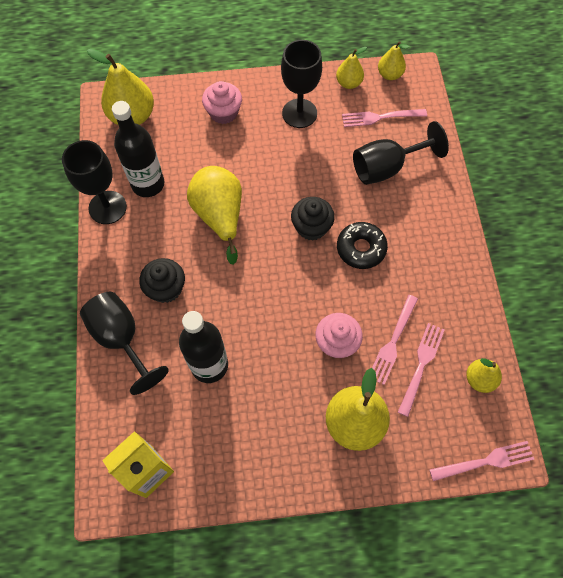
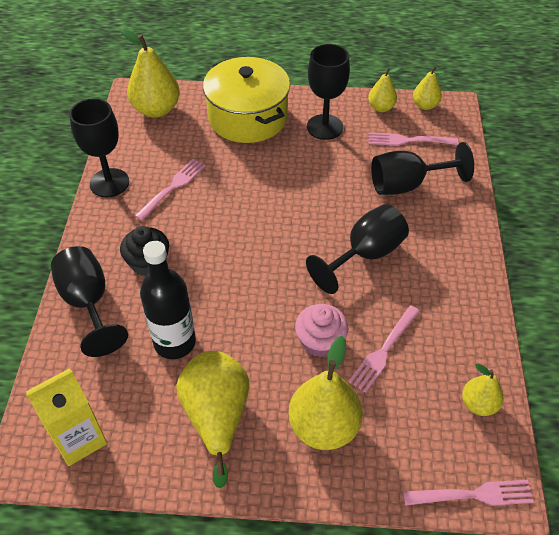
camera: 10 degrees right, 15 degrees down
black bottle [112,101,164,197] -> none
yellow pear [187,166,242,265] -> yellow pear moved to [176,351,250,488]
pink cupcake [202,81,242,124] -> yellow pot [203,57,290,143]
black cupcake [291,197,335,241] -> none
black donut [337,222,388,269] -> black goblet [306,204,409,294]
pink fork [398,323,445,417] -> pink fork moved to [135,159,206,220]

